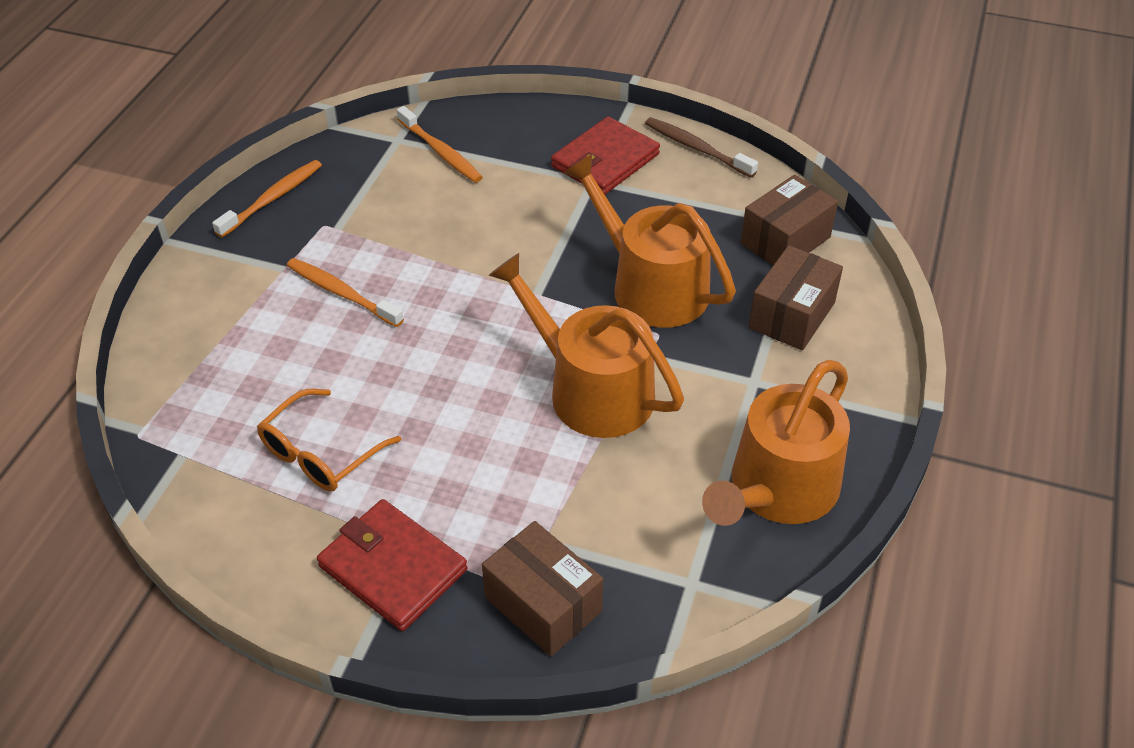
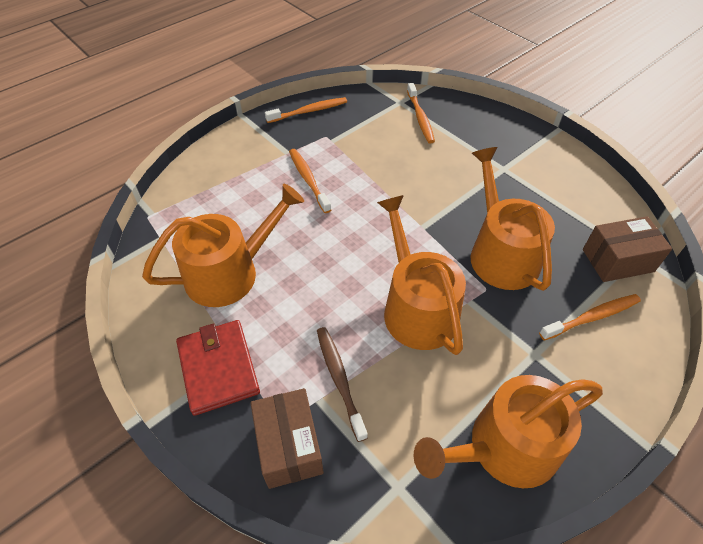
camera: 30 degrees right, 5 degrees up
orange glasses [257,389,401,491] -> orange watering can [142,184,304,307]
red wallet [551,117,660,195] -> none
brown toothbrush [645,117,758,177] -> brown toothbrush moved to [317,327,368,442]
brown box [749,245,843,350] -> orange toothbrush [539,294,641,340]

